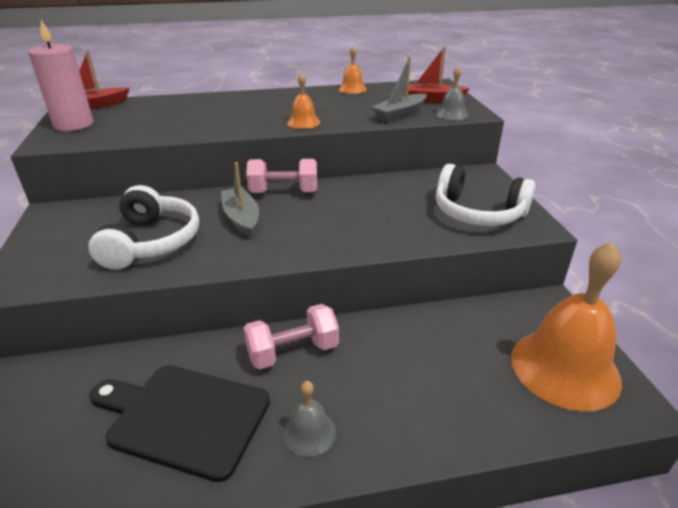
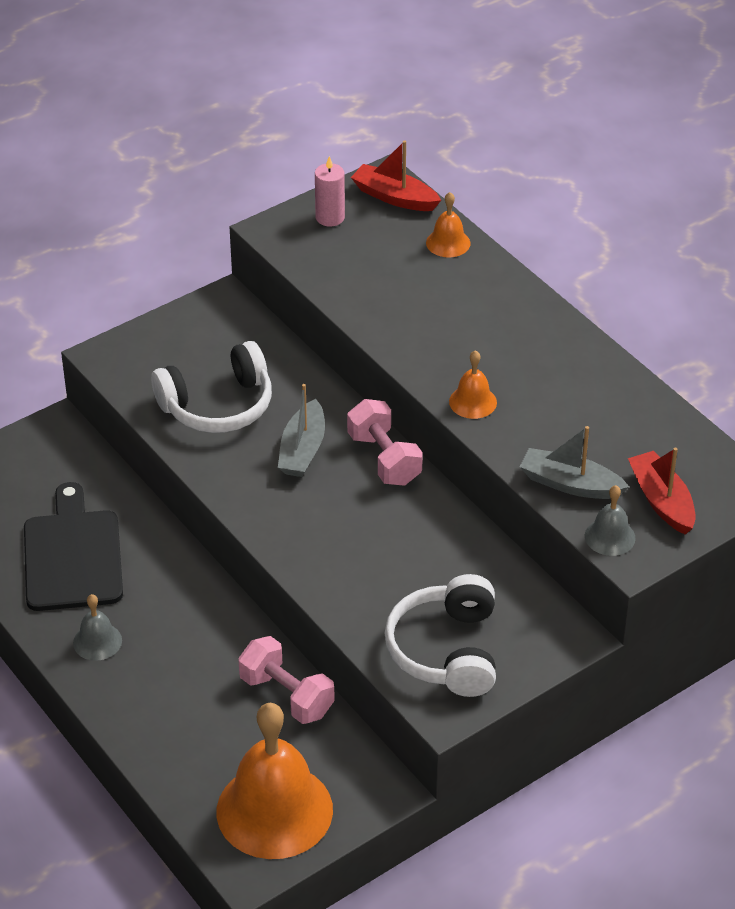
camera: 65 degrees right, 10 degrees up
pink candle [28,20,93,131] -> pink candle [315,156,345,227], size x0.61
grey boat [221,162,259,238] -> grey boat turned 150 degrees clockwise [278,384,325,477]
pink dumbbell [243,304,339,370] -> pink dumbbell moved to [238,636,335,724]
orange bell [339,46,367,94] -> orange bell moved to [426,192,470,257]

